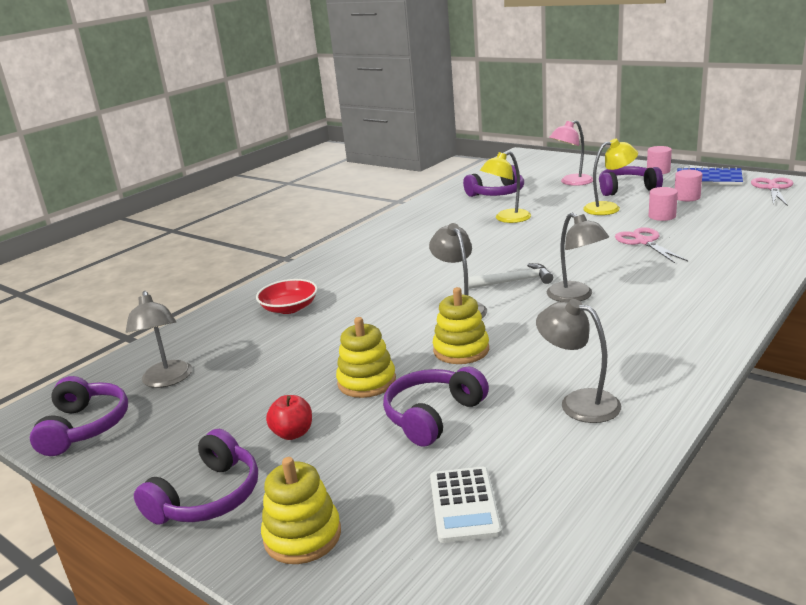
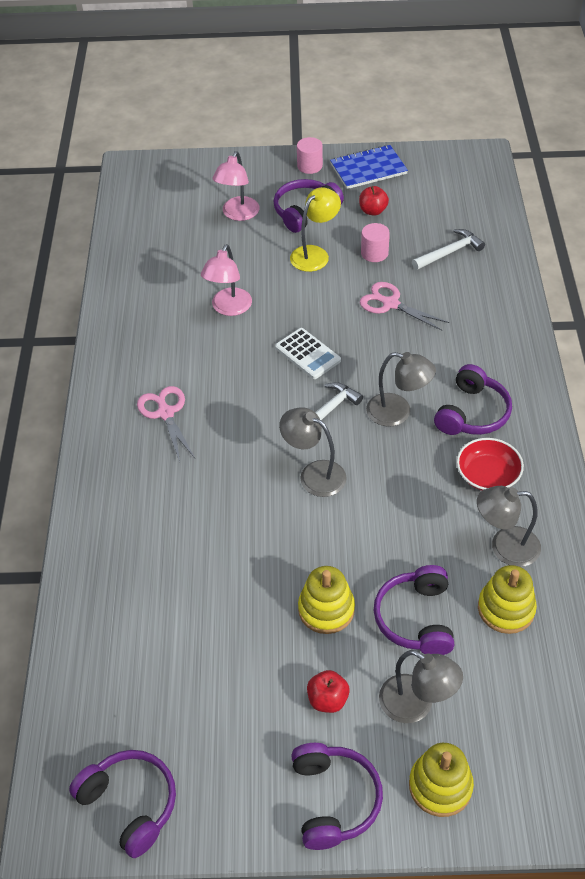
camera: 40 degrees left, 25 degrees up
grey lamp [126,291,192,388] -> grey lamp moved to [379,650,463,723]
red bowl [256,279,318,314] -> red bowl moved to [457,438,524,491]
white calculator [430,467,502,543] -> white calculator moved to [275,328,341,379]
yellow stacking toy [433,287,489,364] -> yellow stacking toy moved to [478,565,537,634]
purple headphones [463,165,524,197] -> purple headphones moved to [434,364,512,435]
yellow lamp [480,151,531,223] -> pink lamp [201,244,252,316]
pink cylinder [675,170,702,201] -> red apple [359,186,389,216]
pink scissors [751,178,793,206] -> pink scissors moved to [137,386,195,462]
none -> white hammer [412,229,485,270]

